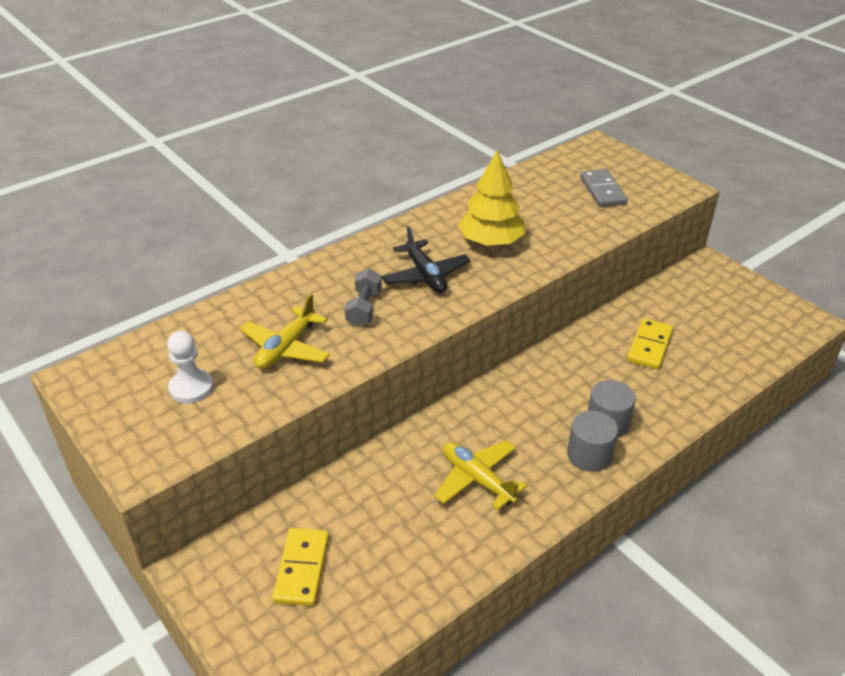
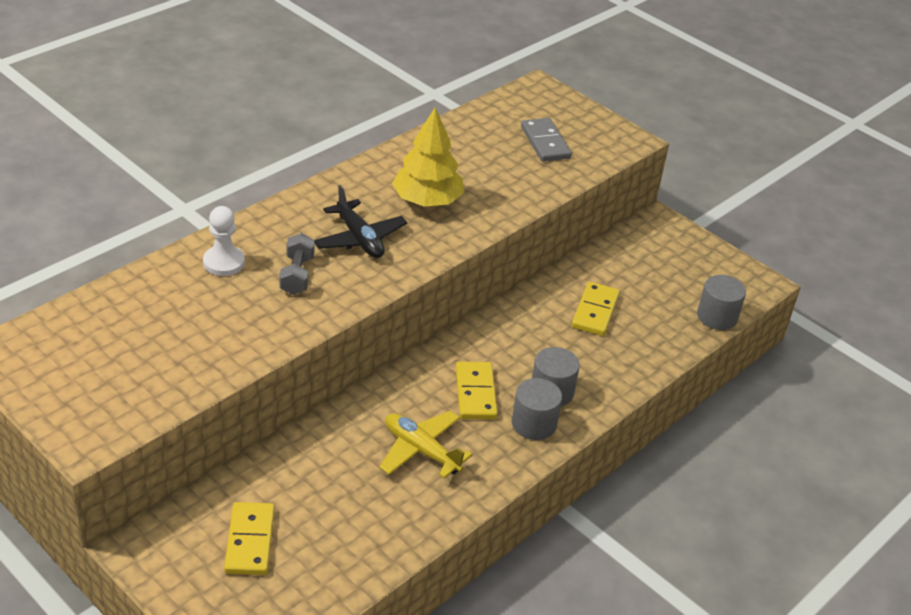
camera: 10 degrees left, 0 degrees up
white pawn [167,331,213,404] -> white pawn moved to [203,206,245,276]
yellow plane [240,294,330,369] -> none
none -> yellow domino [456,362,498,419]
none -> grey cylinder [697,275,746,330]

